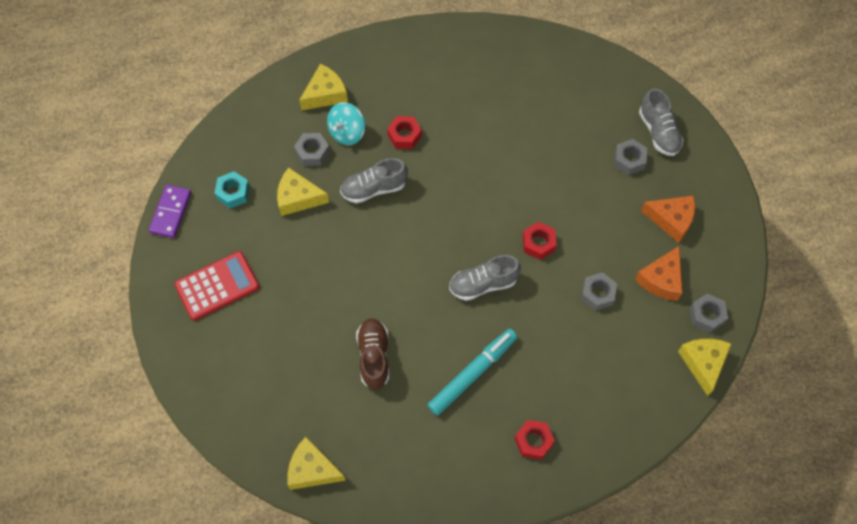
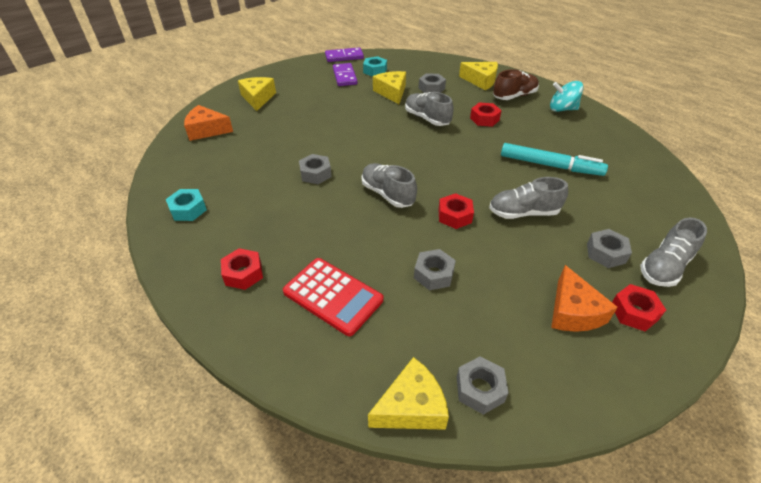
camera: 65 degrees right, 20 degrees down
red calculator [174,251,259,320] -> red calculator moved to [283,258,383,336]
yellow cheese [287,437,346,490] -> yellow cheese moved to [238,77,276,111]
turquoise spinning top [327,102,365,145] -> turquoise spinning top moved to [550,81,583,112]
brown shoe [356,318,389,390] -> brown shoe moved to [493,69,539,100]
turquoise marker [428,329,517,416] -> turquoise marker moved to [501,143,608,176]
orange cheese [635,246,682,301] -> orange cheese moved to [184,105,233,141]
none -> turquoise nut [166,189,207,221]
none -> grey nut [299,154,332,184]
none -> purple domino [333,63,357,86]
none -> grey shoe [489,177,568,219]
none -> red nut [612,284,666,331]

